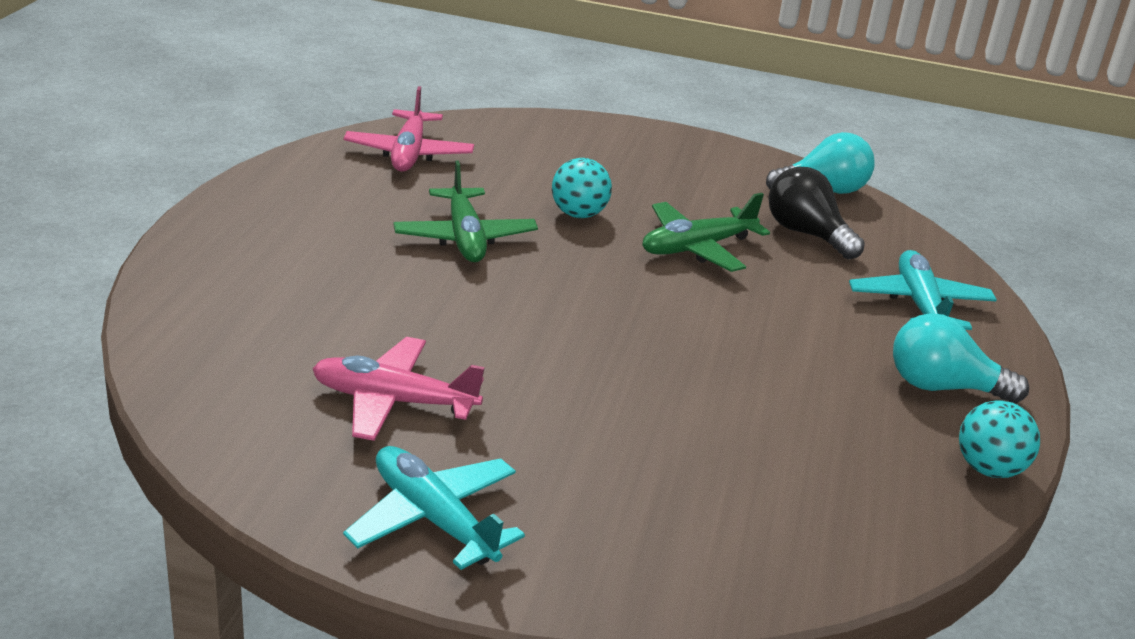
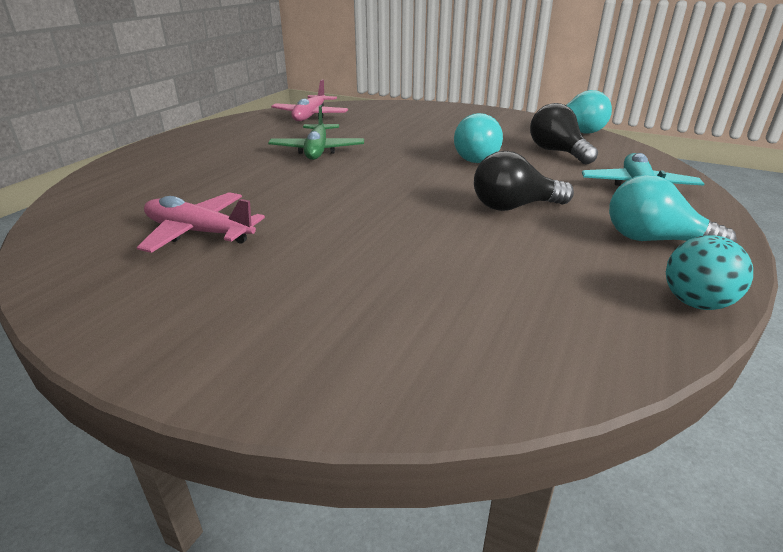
camera: 15 degrees right, 0 degrees up
turquoise plane [343,446,525,570] -> none
turquoise ball [552,158,612,218] -> none
green plane [642,193,770,272] -> turquoise light bulb [454,113,503,163]
none -> black light bulb [474,151,574,211]

